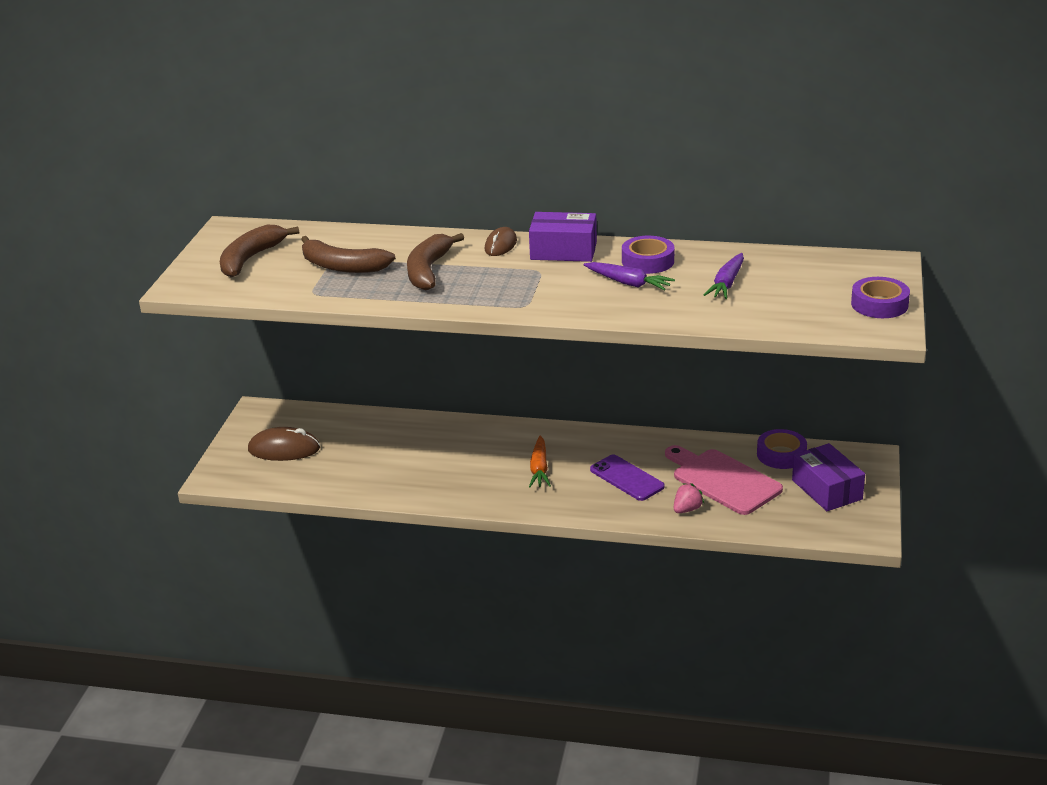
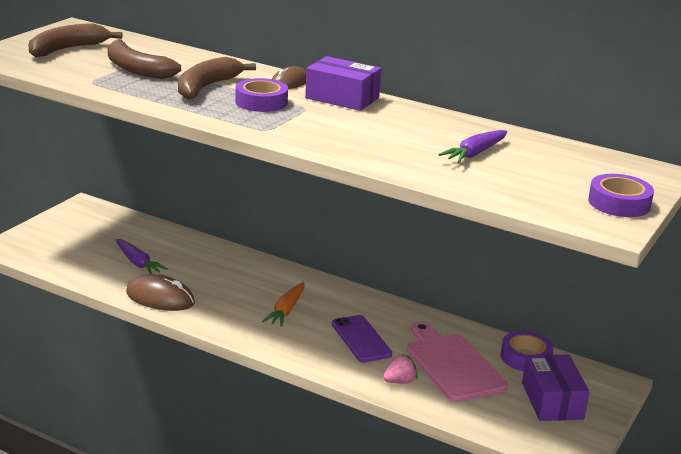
camera: 15 degrees right, 5 degrees down
brown mouse [248,427,320,461] -> brown mouse moved to [126,274,195,311]
purple carrot [583,262,675,291] -> purple carrot moved to [115,239,168,274]
purple tape [622,236,674,274] -> purple tape moved to [235,78,288,112]

